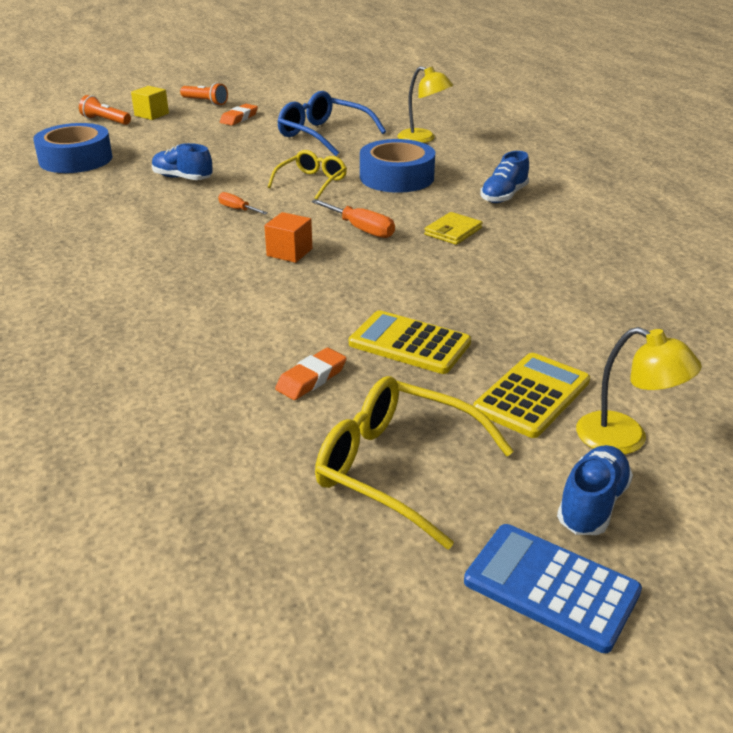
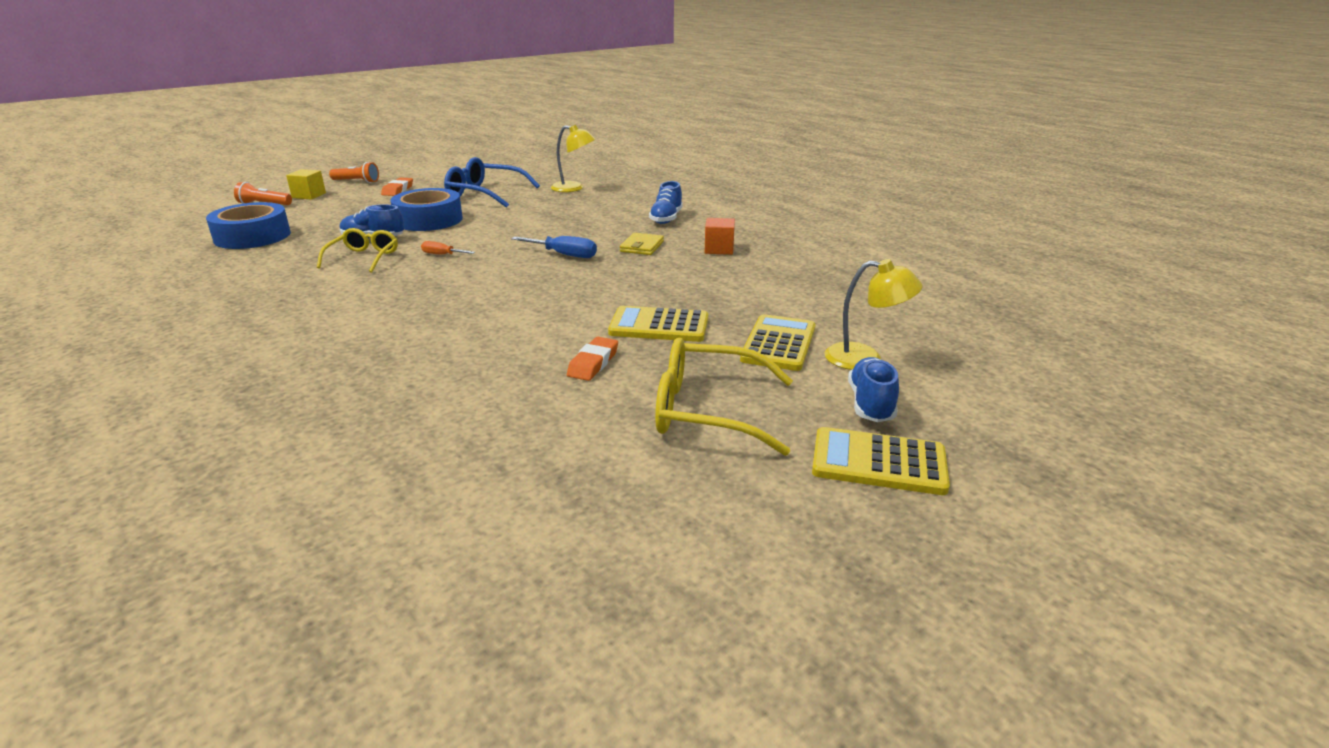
camera: 20 degrees left, 5 degrees down
orange cube [264,212,312,263] -> orange cube moved to [705,218,735,255]
yellow glasses [268,150,347,199] -> yellow glasses moved to [317,228,398,273]
orange screwdriver [312,199,395,238] -> blue screwdriver [511,236,597,258]
blue tape [360,139,435,193] -> blue tape moved to [390,188,463,231]
blue calculator [464,524,642,653] -> yellow calculator [812,427,950,495]

